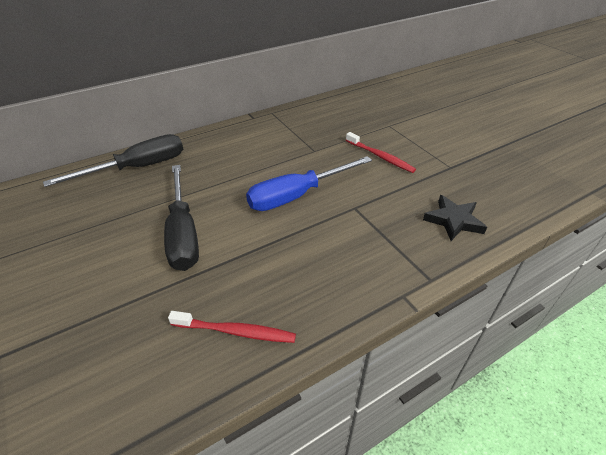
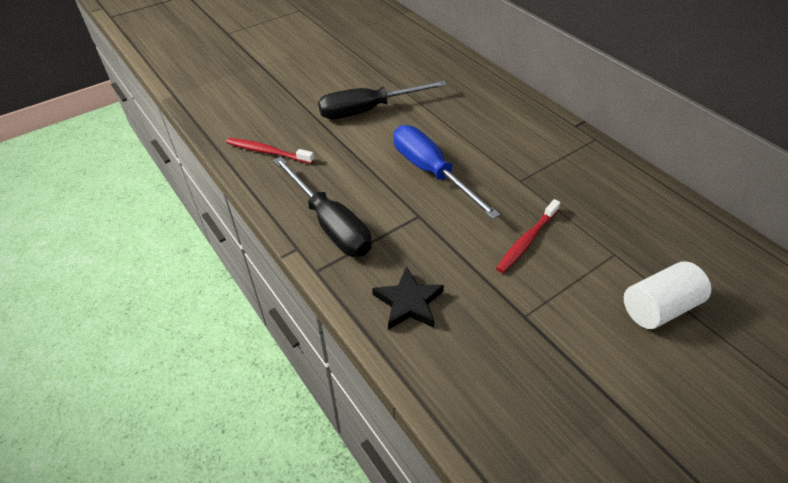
camera: 85 degrees right, 5 degrees up
black screwdriver [43,134,183,187] -> black screwdriver moved to [273,157,372,257]
red toothbrush [168,311,296,343] -> red toothbrush turned 105 degrees clockwise [226,138,314,164]
none -> white cylinder [624,261,711,329]

